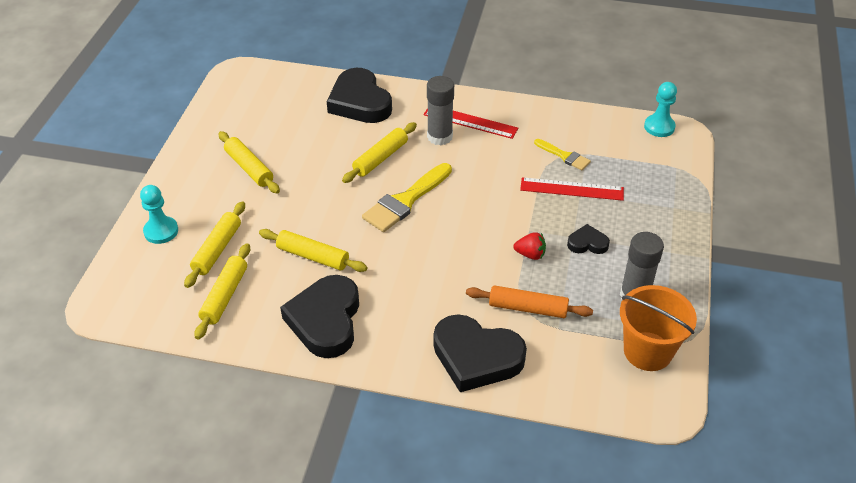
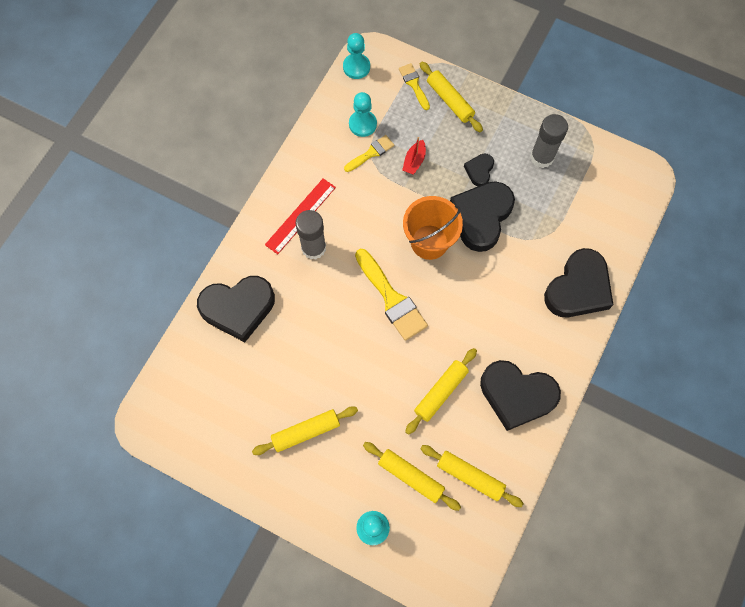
camera: 75 degrees left, 25 degrees up
yellow rolling pin [342,122,417,183] -> yellow rolling pin moved to [420,62,483,132]
orange rolling pin [466,285,593,318] -> none
red strawberry [513,232,546,260] -> black heart [450,181,515,252]
red ruler [520,177,624,201] -> red boat [402,137,426,175]
orange bucket [620,285,697,371] -> orange bucket moved to [403,196,463,260]
none -> turquoise pawn [349,92,377,137]
none -> yellow brush [399,63,430,110]

